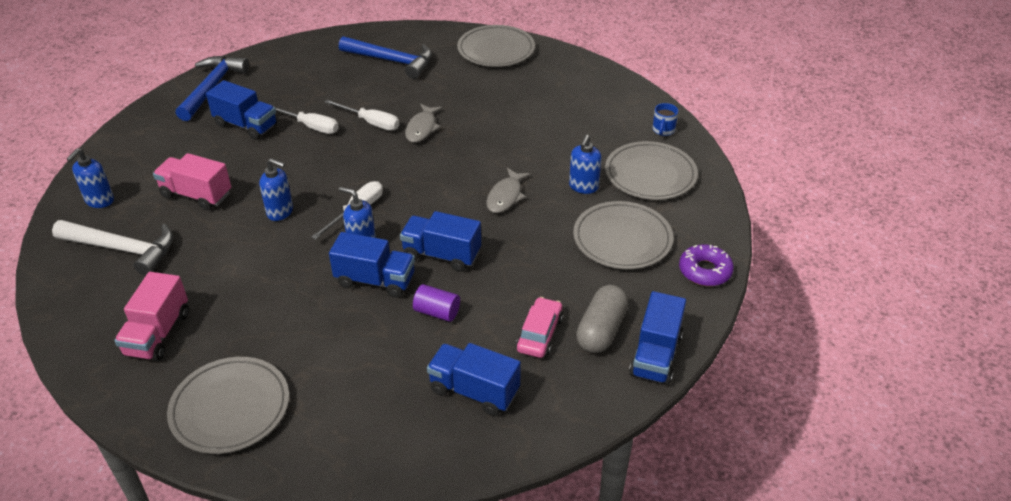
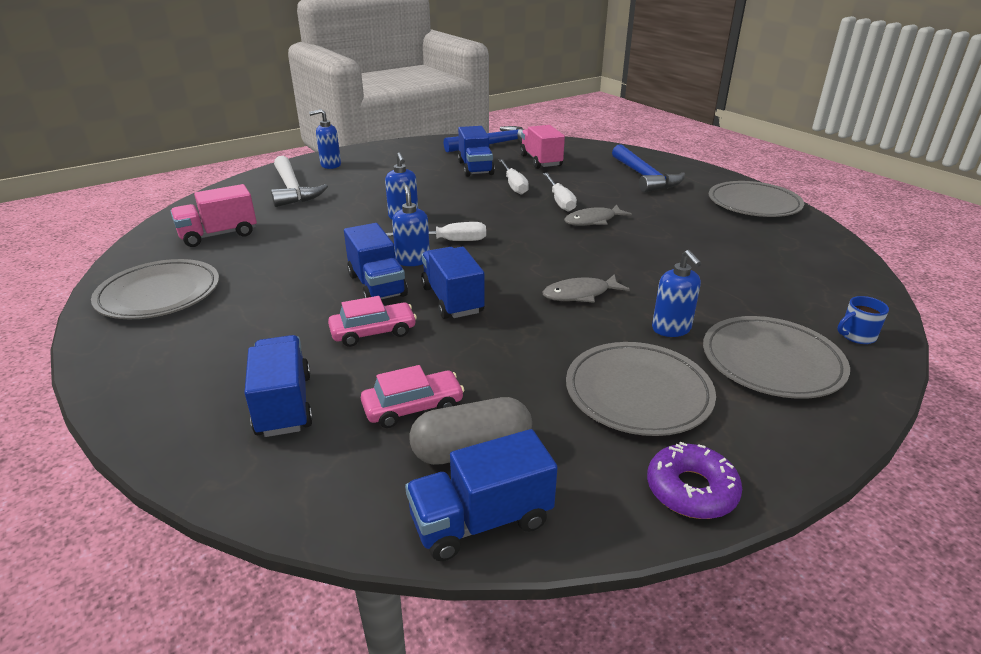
camera: 50 degrees right, 10 degrees down
pink truck [153,153,231,210] -> pink truck moved to [520,125,565,169]
purple cylinder [413,284,460,322] -> pink car [328,296,417,347]
blue soap dispenser [569,135,602,194] -> blue soap dispenser turned 90 degrees counterclockwise [652,250,701,337]

